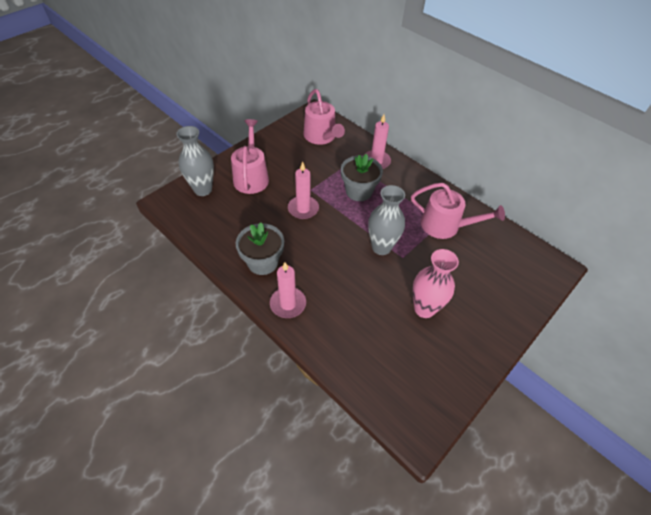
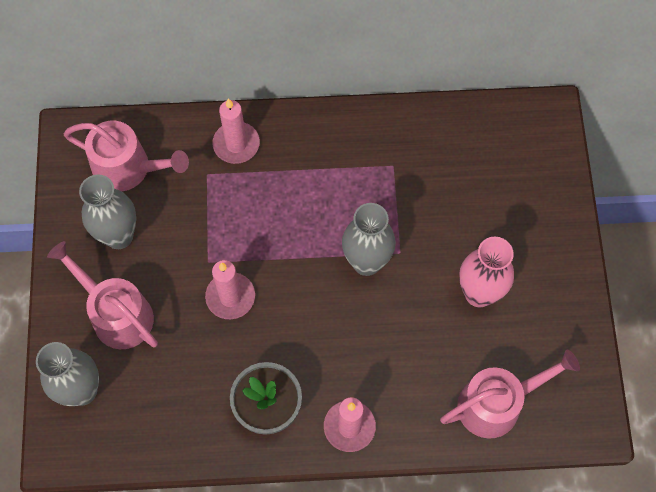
camera: 45 degrees left, 15 degrees up
grey flower pot [341,154,383,201] -> none
pink watering can [411,183,505,239] -> pink watering can moved to [440,350,580,439]
none -> grey vase [79,174,136,249]

